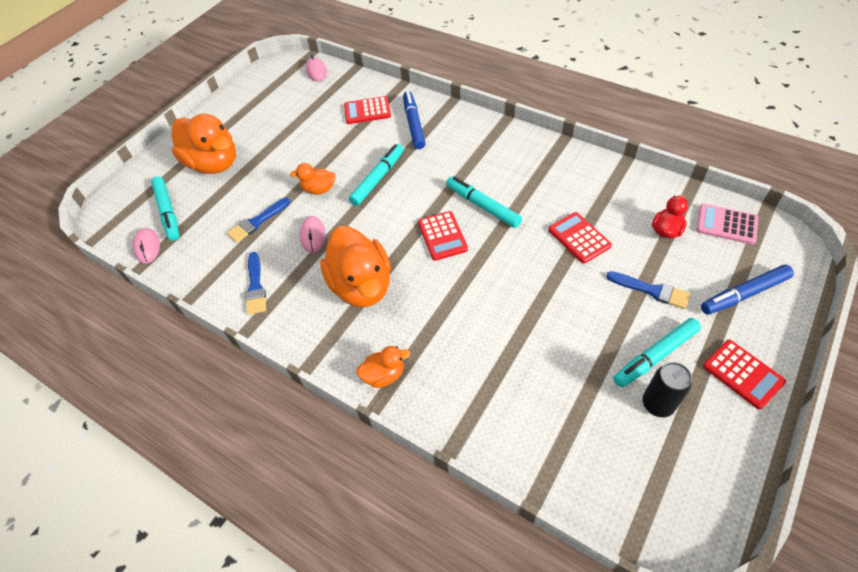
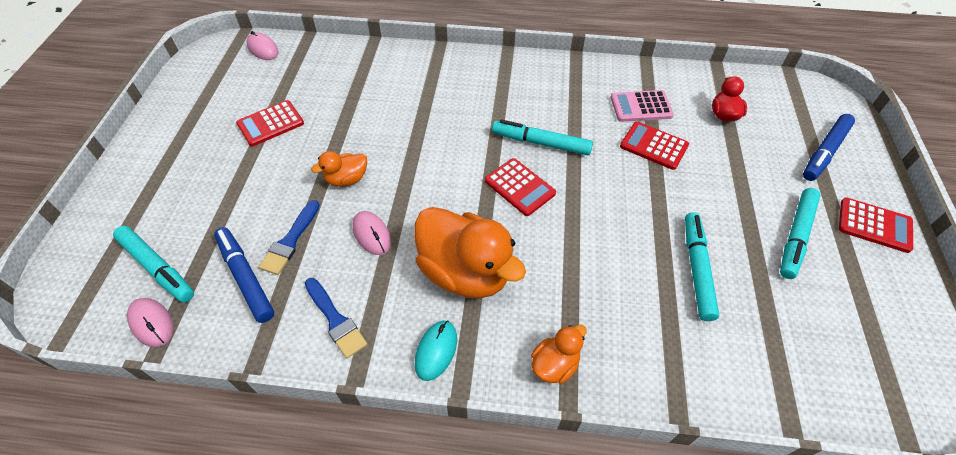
camera: 30 degrees left, 0 degrees up
orange duck [171,114,236,174] -> none
red calculator [344,96,391,124] -> red calculator moved to [236,100,304,147]
turquoise marker [349,144,404,206] -> turquoise marker moved to [685,212,719,321]
blue marker [403,91,425,149] -> blue marker moved to [214,227,274,323]
blue brush [606,271,690,309] -> none
black can [642,362,692,417] -> none
pink calculator [696,204,758,245] -> pink calculator moved to [610,90,674,122]
none -> turquoise mouse [415,321,457,381]

